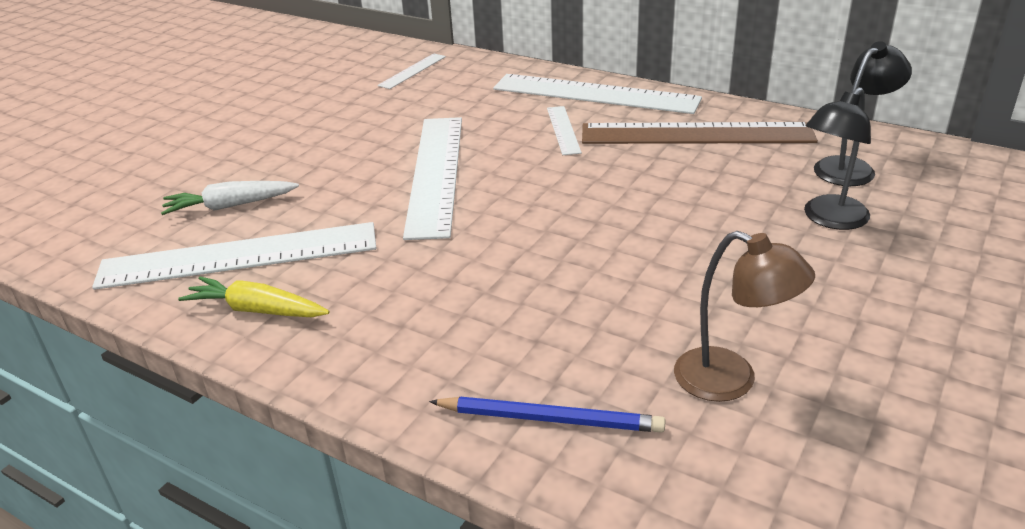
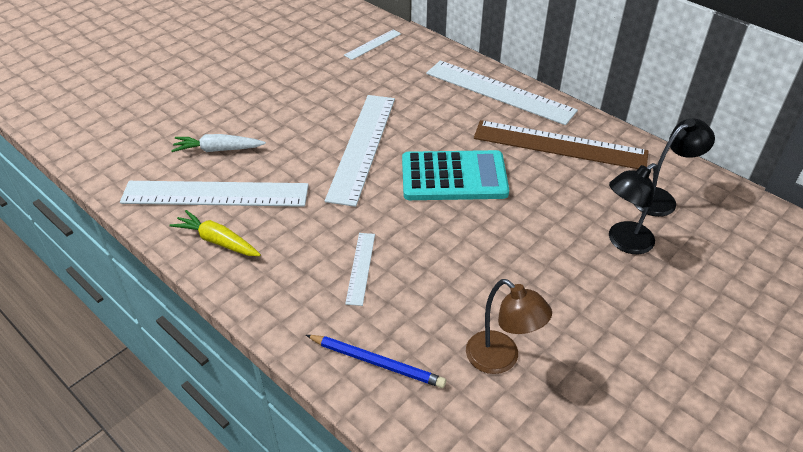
camera: 10 degrees right, 10 degrees up
white ruler [547,106,582,155] -> white ruler moved to [345,233,375,306]
none -> turquoise calculator [402,150,509,200]

